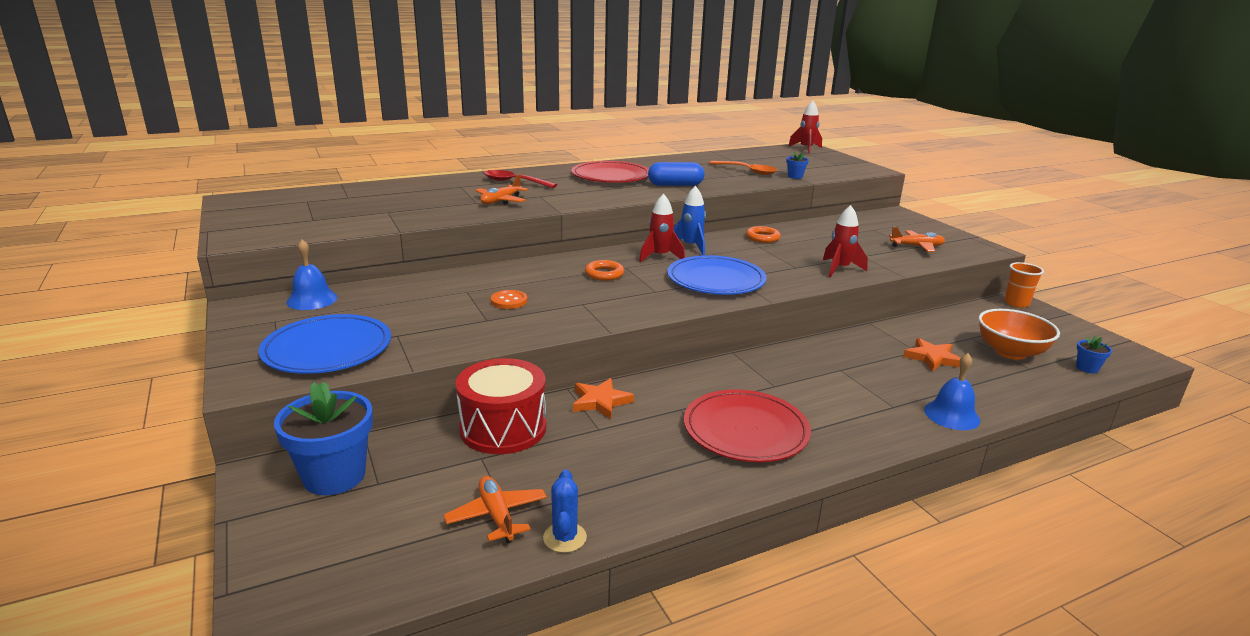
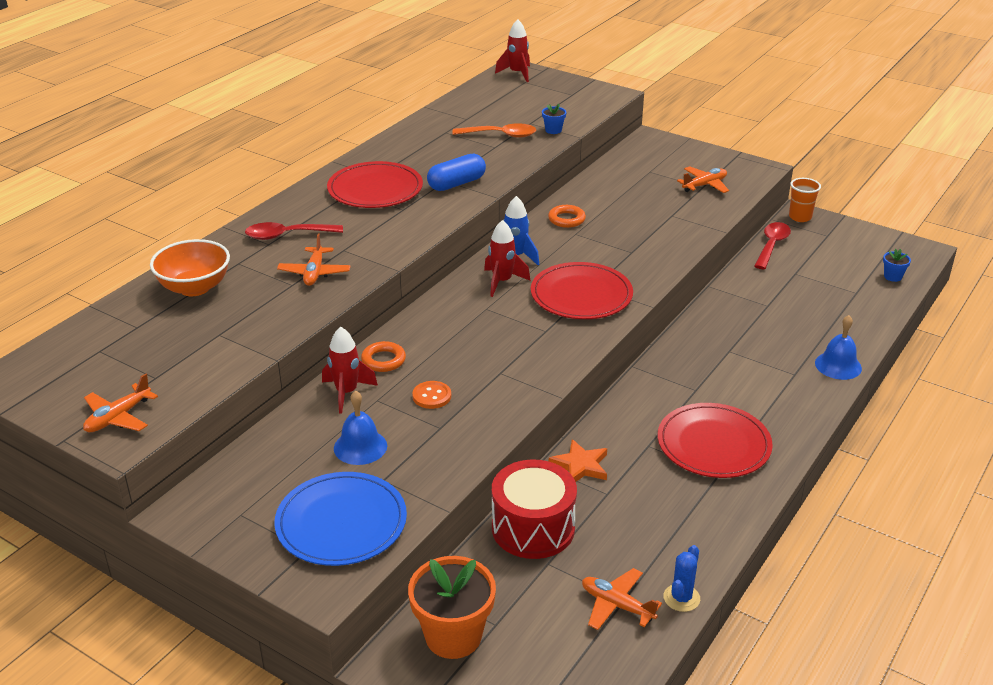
camera: 30 degrees left, 10 degrees up
blue flower pot [274,382,373,495] -> orange flower pot [408,556,496,659]
blue bell [286,240,338,310] -> blue bell moved to [334,390,387,465]
blue cactus [543,470,587,553] -> blue cactus turned 60 degrees clockwise [663,545,700,612]
orange ring [585,260,624,281] -> orange ring moved to [361,341,406,372]
blue plate [667,255,767,295] -> red plate [531,262,633,319]
red rocket [823,205,868,277] -> red rocket moved to [322,327,378,414]
orange star [903,338,961,372] -> none
orange bowl [979,309,1060,360] -> orange bowl moved to [150,239,230,296]
none -> orange plane [83,374,158,432]
none -> red spoon [754,222,791,269]

